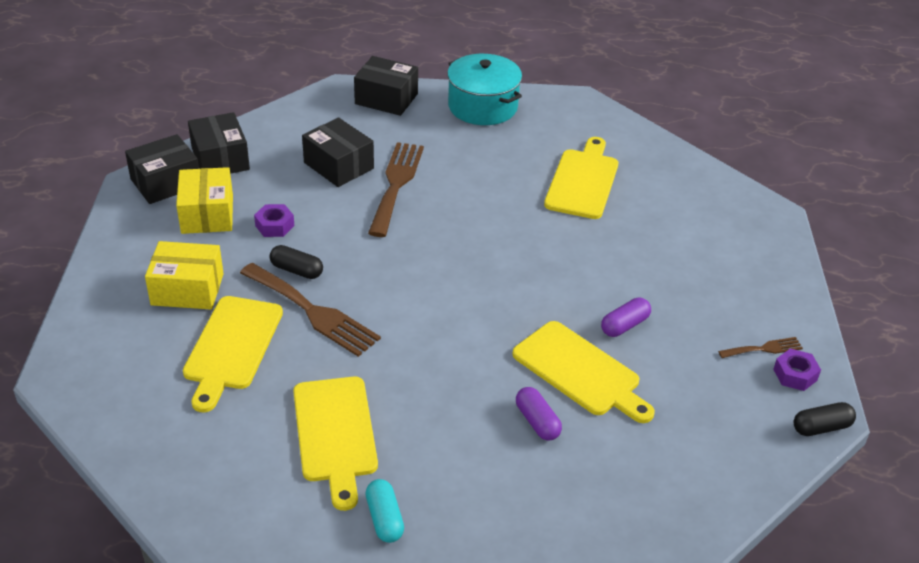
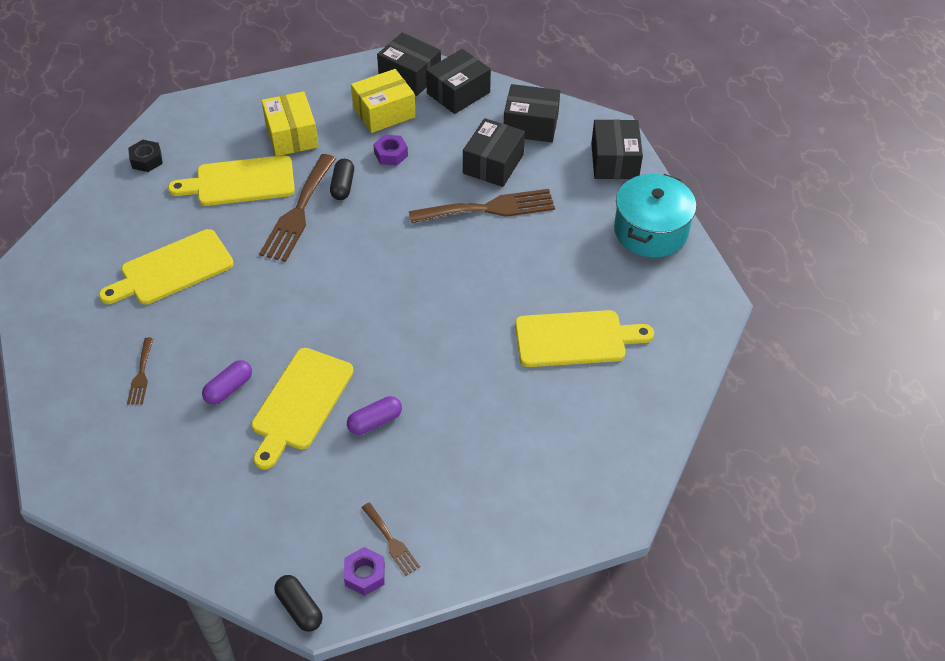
camera: 70 degrees right, 10 degrees up
turquoise capsule [365,479,404,543] -> none
purple capsule [601,297,651,337] -> purple capsule turned 60 degrees counterclockwise [347,396,402,435]
none -> brown fork [127,337,154,405]
none -> black nut [128,140,163,172]
none -> black box [504,84,560,142]

